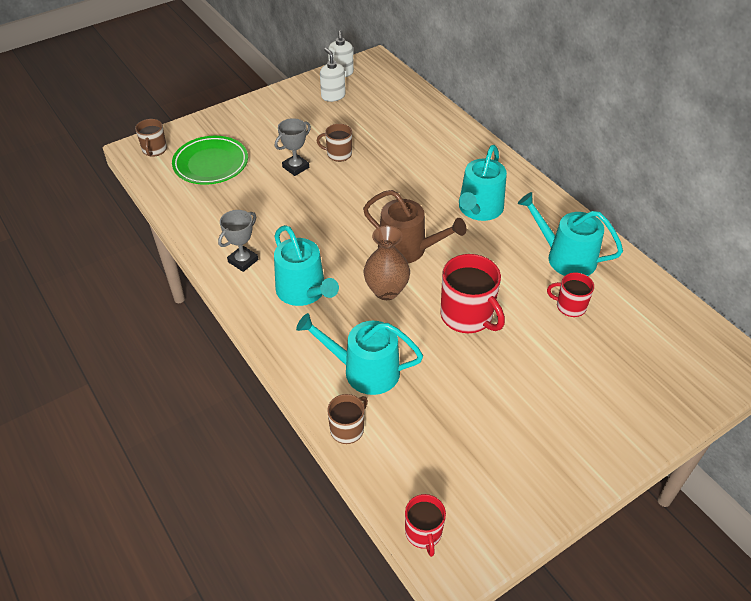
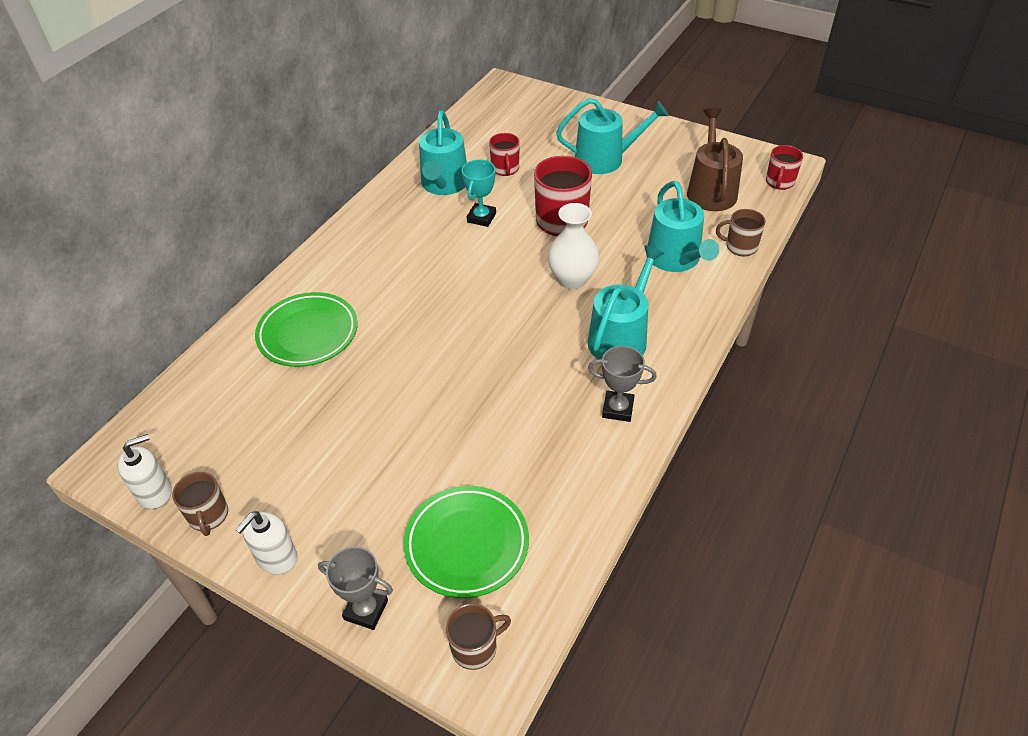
camera: 115 degrees left, 0 degrees up
grey trophy [275,118,311,176] -> grey trophy moved to [318,546,393,630]
brown mug [317,124,352,162] -> brown mug moved to [172,472,228,536]
white soap dispenser [320,48,346,102] -> white soap dispenser moved to [235,511,297,574]
brown watering can [363,190,466,263] -> brown watering can moved to [687,108,743,211]
brown vase [363,226,410,300] -> white vase [548,203,599,289]
red mug [405,494,446,557] -> red mug turned 150 degrees clockwise [766,145,803,190]
turquoise watering can [459,145,507,221] -> turquoise watering can moved to [556,98,668,174]
none -> green plate [255,292,358,367]
none -> turquoise trophy [462,160,496,227]

